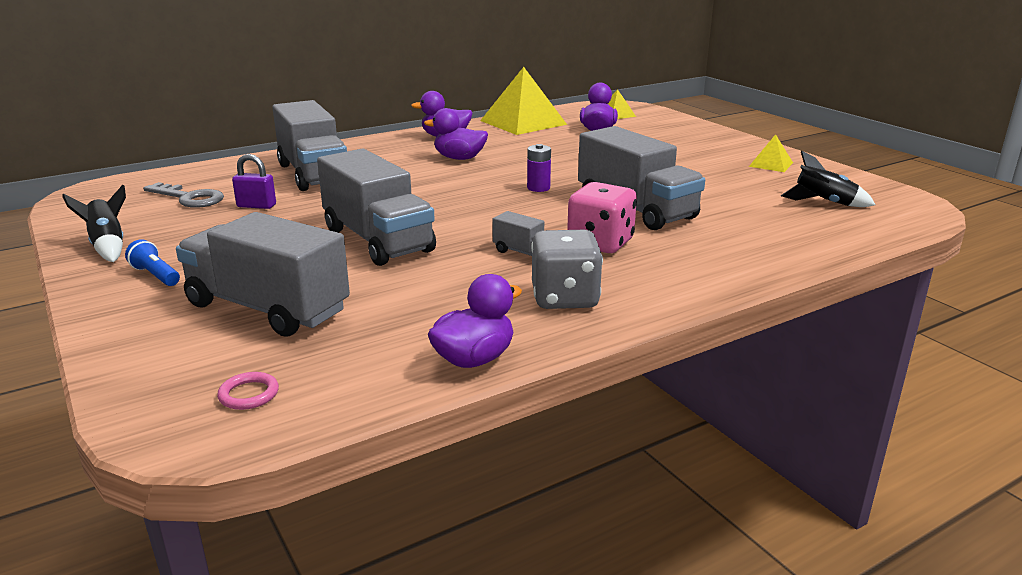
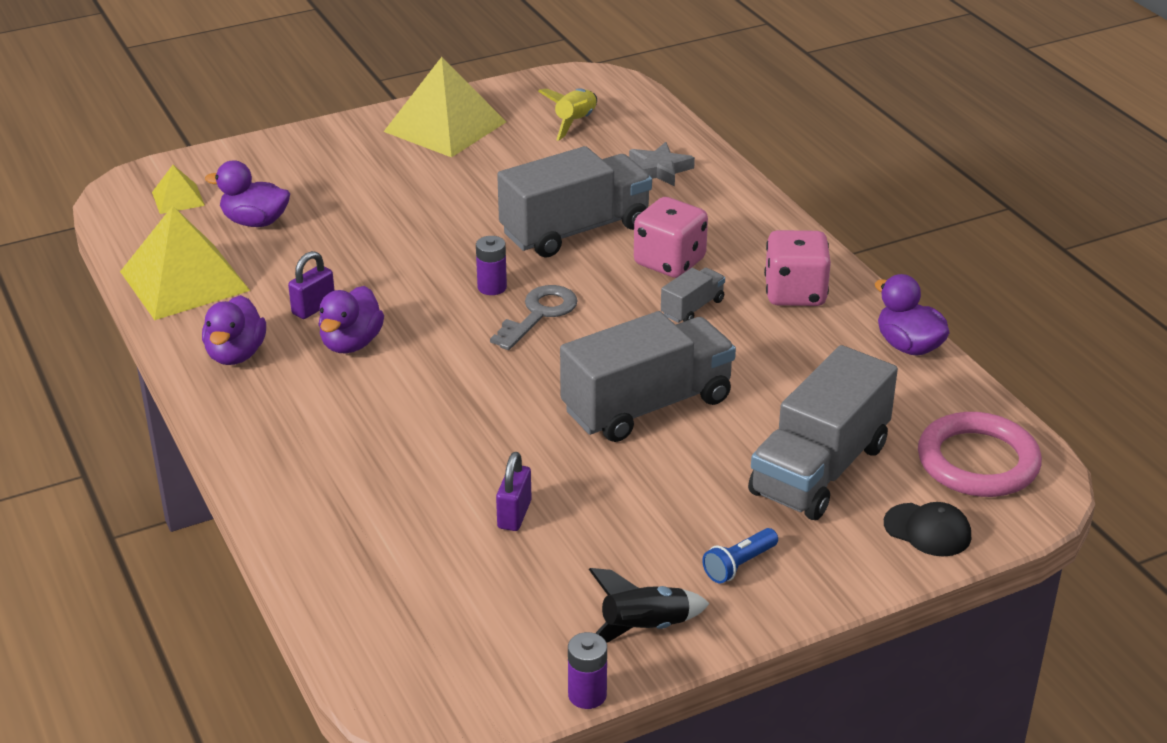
camera: 85 degrees left, 10 degrees up
grey key [143,182,224,208] -> grey key moved to [490,285,578,350]
pink ring [217,372,279,410] -> pink ring [918,412,1042,497], size x2.40
grey truck [272,100,347,191] -> none
grey dice [531,230,603,309] -> pink dice [764,230,831,306]
yellow pyramid [749,134,793,172] -> yellow pyramid [384,57,506,158], size x2.08
black rocket [781,151,876,207] -> yellow rocket [538,88,597,141]
none -> purple padlock [288,251,335,319]
none -> purple battery [568,632,607,709]
none -> grey star [629,142,695,187]
none -> black cap [884,502,971,556]

